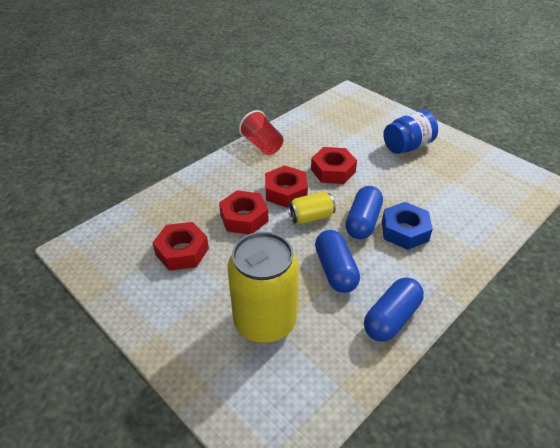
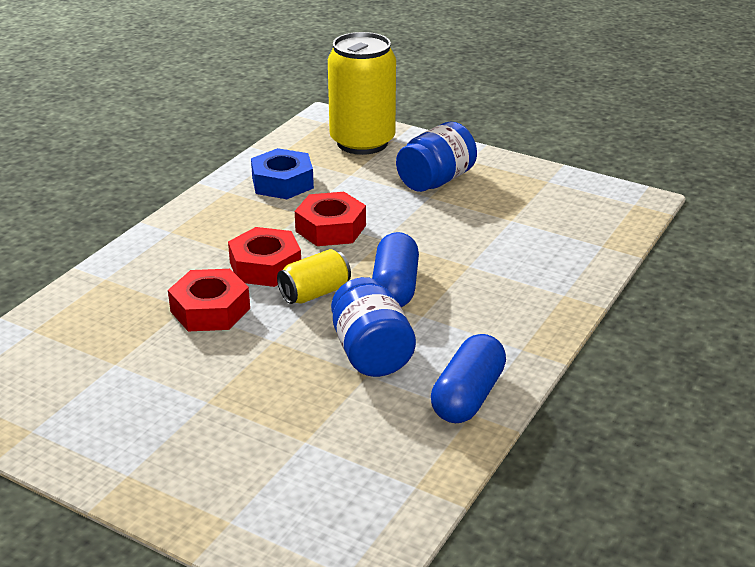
camera: 15 degrees left, 10 degrees down
red nut [153,222,209,271] -> none
yellow can [228,232,299,343] -> yellow can moved to [328,32,396,155]
red cup [239,110,284,155] -> none
blue capsule [315,230,360,293] -> blue jar [331,277,416,377]
blue nut [382,202,433,250] -> blue nut moved to [251,148,314,199]

